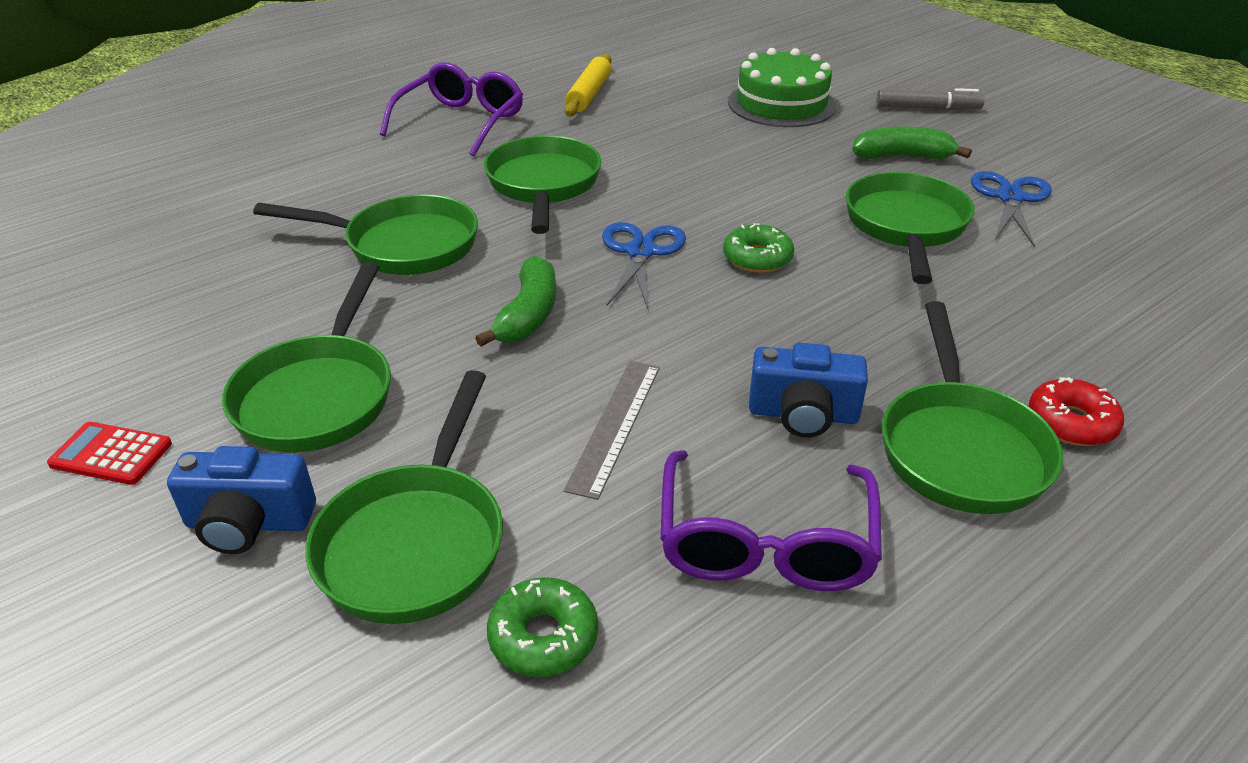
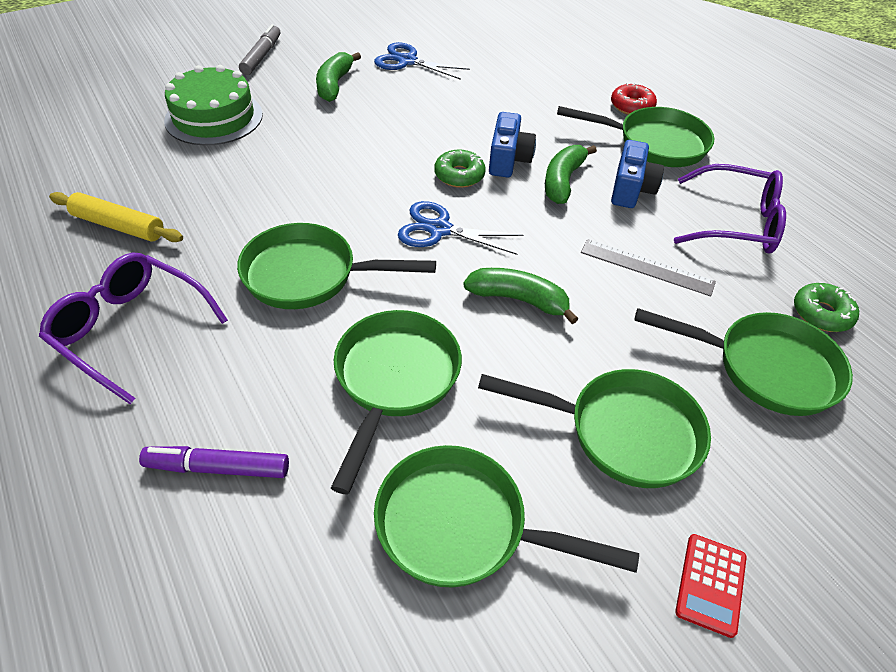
camera: 85 degrees left, 10 degrees up
blue camera [167,446,316,554] -> blue camera moved to [489,112,536,178]
green pan [846,172,975,284] -> green pan moved to [374,445,639,588]
none -> purple marker [139,446,289,478]
none -> green banana [545,145,597,204]

